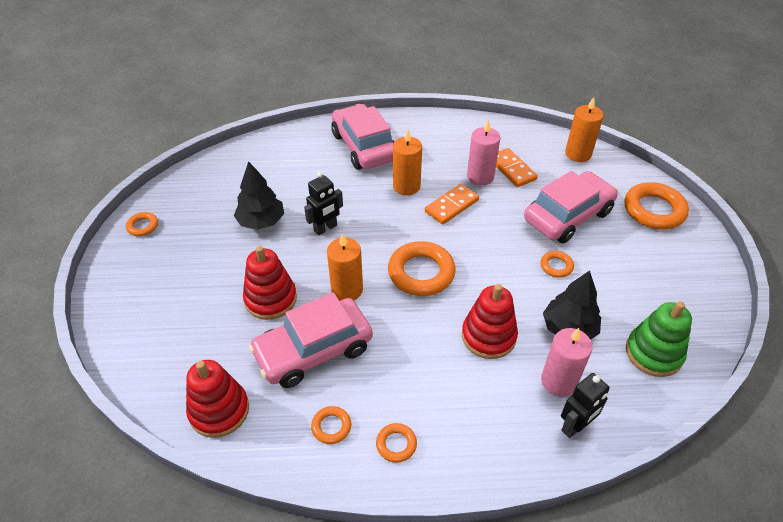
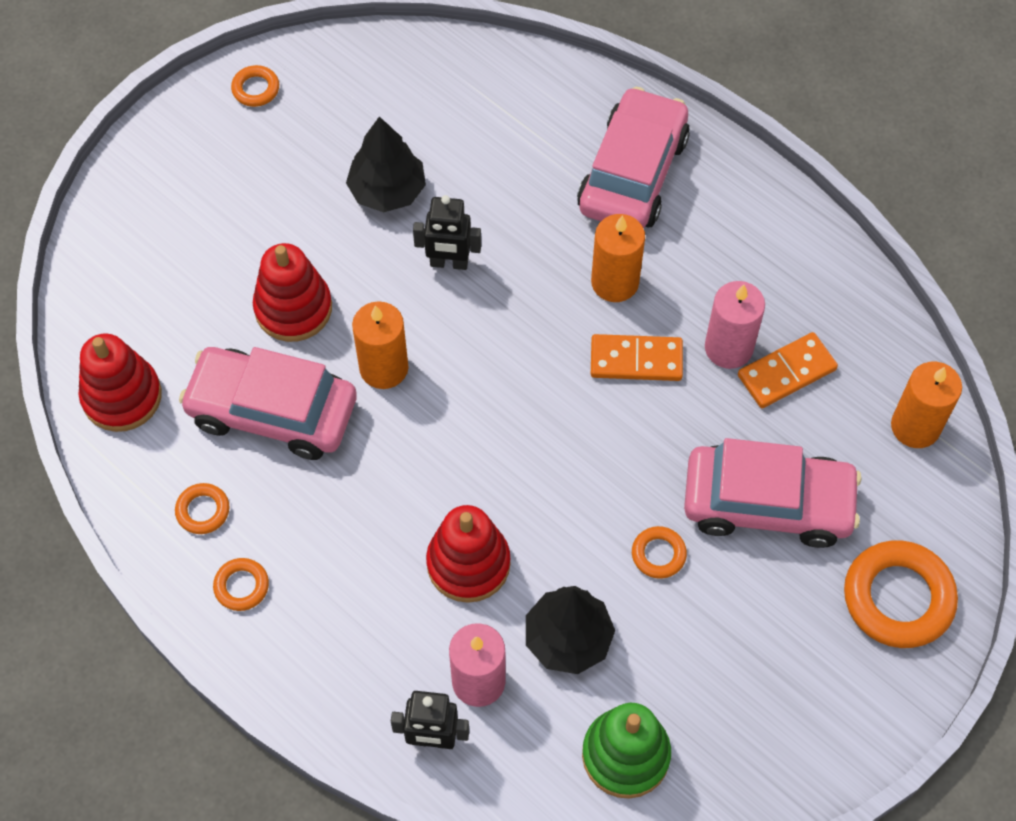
camera: 45 degrees right, 15 degrees up
orange ring [388,241,456,296] -> none
orange domino [496,148,538,187] -> orange domino turned 45 degrees clockwise [738,332,838,408]

